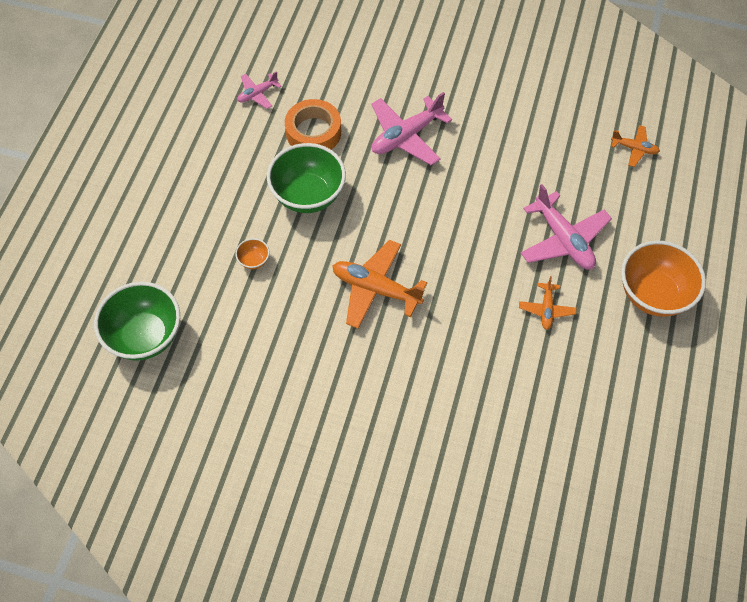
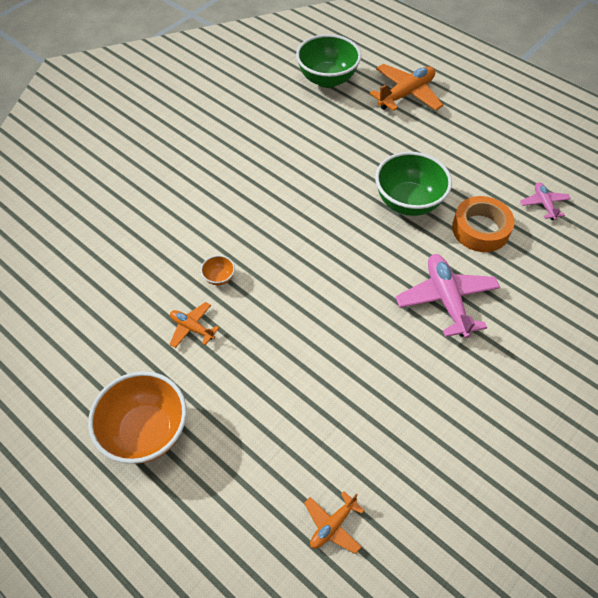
camera: 115 degrees right, 5 degrees down
orange bowl [235,238,270,269] -> orange bowl moved to [201,255,235,285]
orange plane [332,240,427,329] -> orange plane moved to [370,64,443,111]
pink plane [521,184,612,269] -> none

